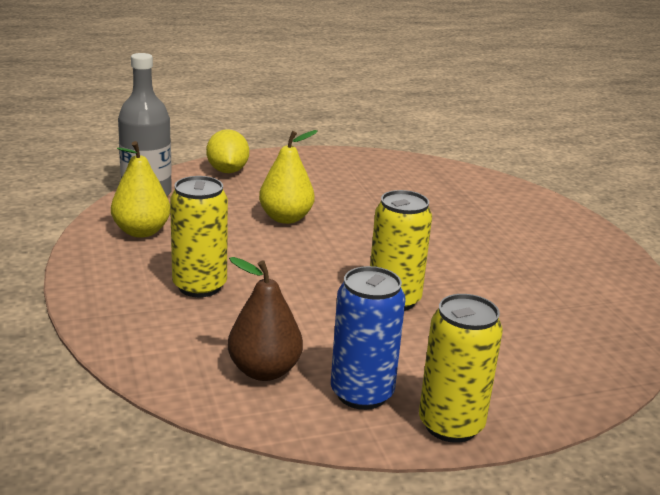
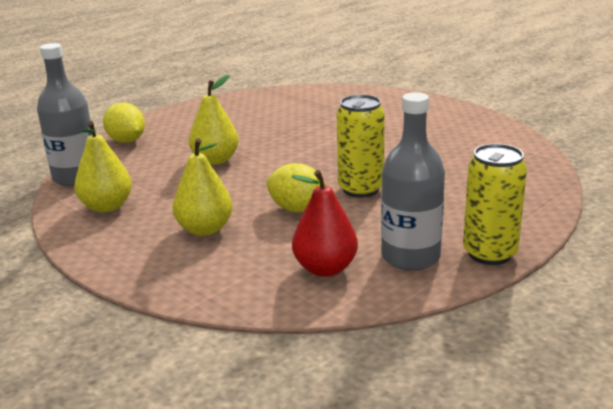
camera: 25 degrees left, 0 degrees up
yellow can [170,176,228,297] -> yellow pear [172,138,233,236]
brown pear [228,257,303,381] -> red pear [292,170,358,277]
blue can [331,266,406,410] -> grey bottle [381,92,445,271]
none -> yellow lemon [266,163,326,212]

